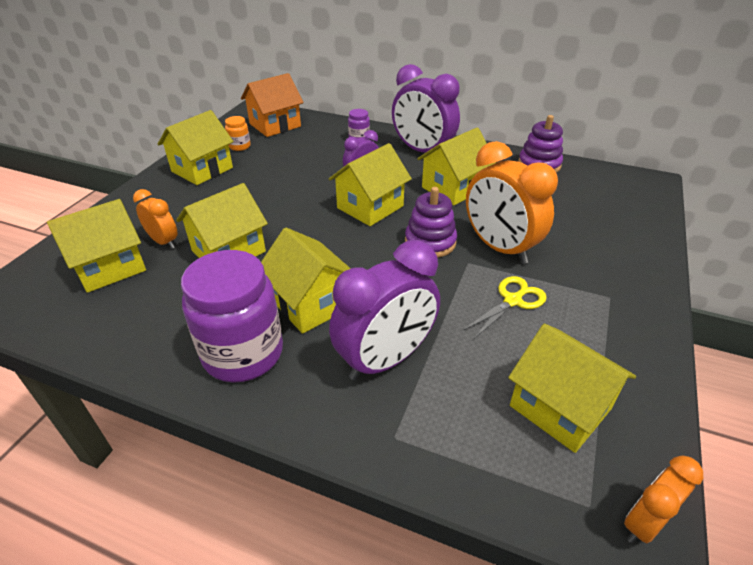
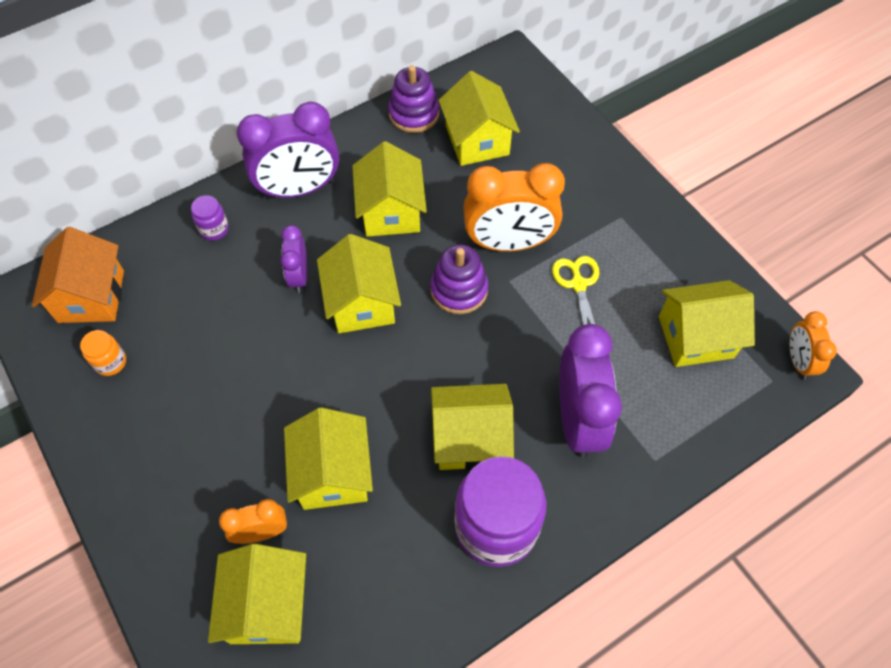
camera: 55 degrees left, 20 degrees up
yellow house [158,110,234,185] -> yellow house moved to [438,71,520,166]

